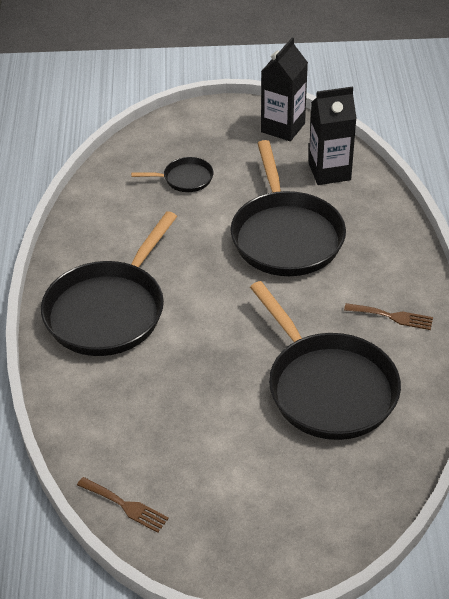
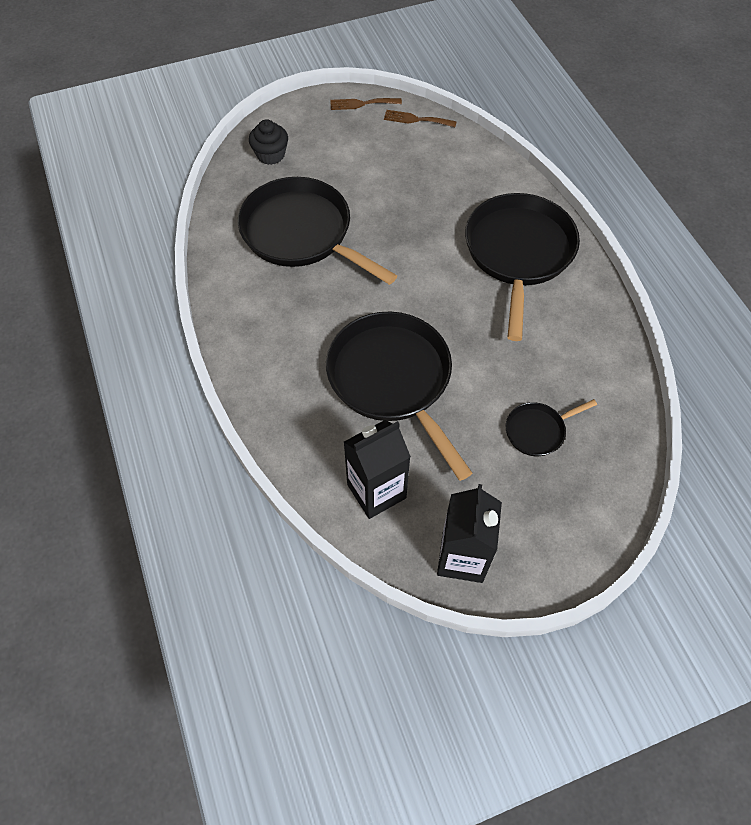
camera: 160 degrees right, 15 degrees up
brown fork [344,303,433,330] -> brown fork moved to [330,98,402,110]
none -> black cupcake [249,119,288,165]

